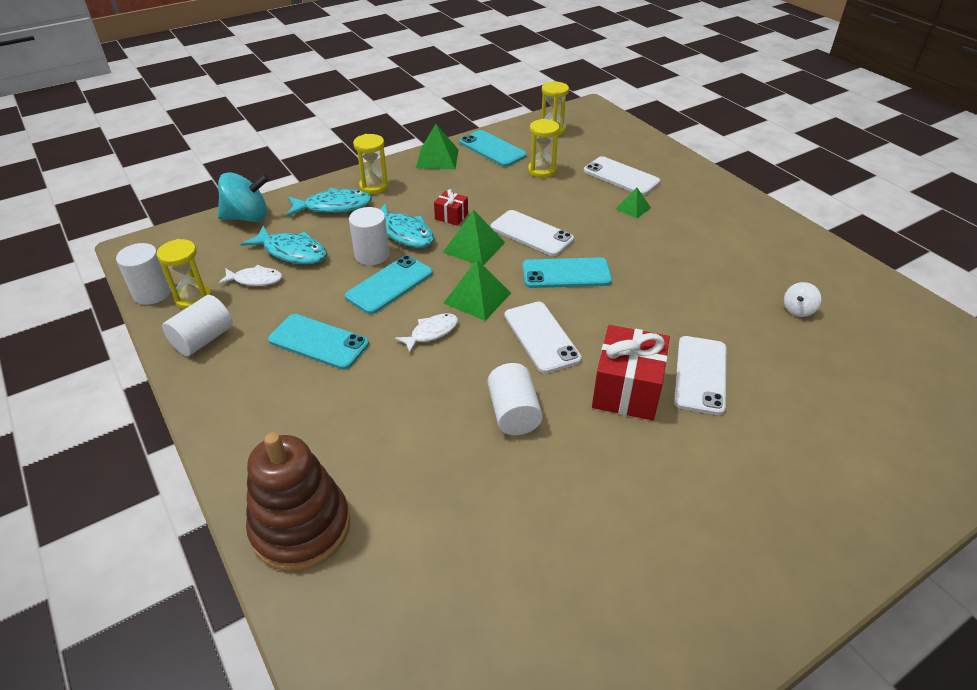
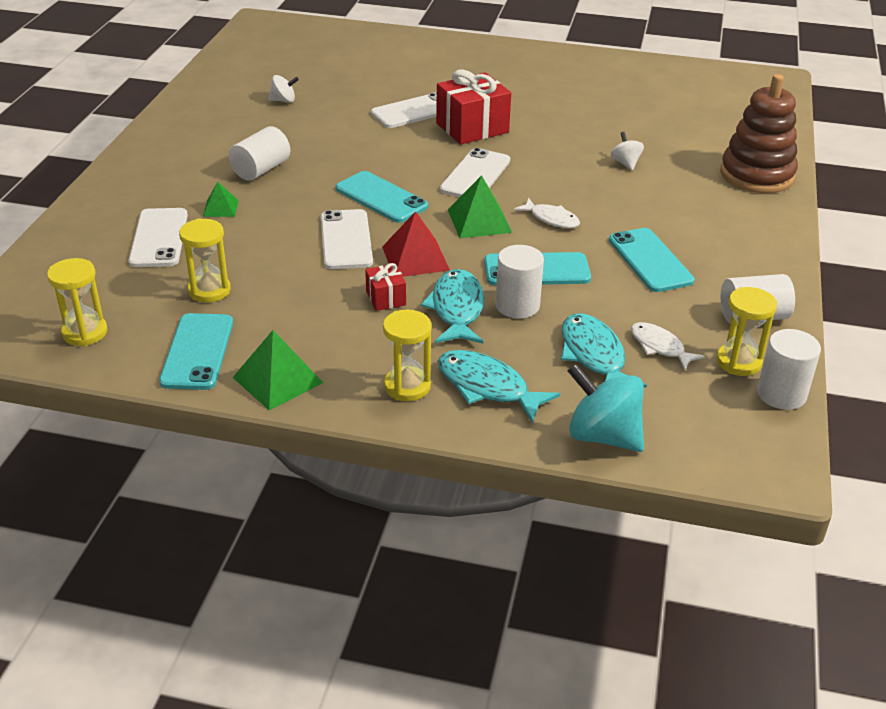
camera: 135 degrees left, 5 degrees down
white fish [395,313,458,353] -> white fish turned 150 degrees counterclockwise [514,198,580,228]
green pyramid [443,210,505,265] -> red pyramid [382,211,450,277]
white cylinder [488,363,543,435] -> white cylinder moved to [229,126,290,181]
none -> white spinning top [611,132,644,171]

